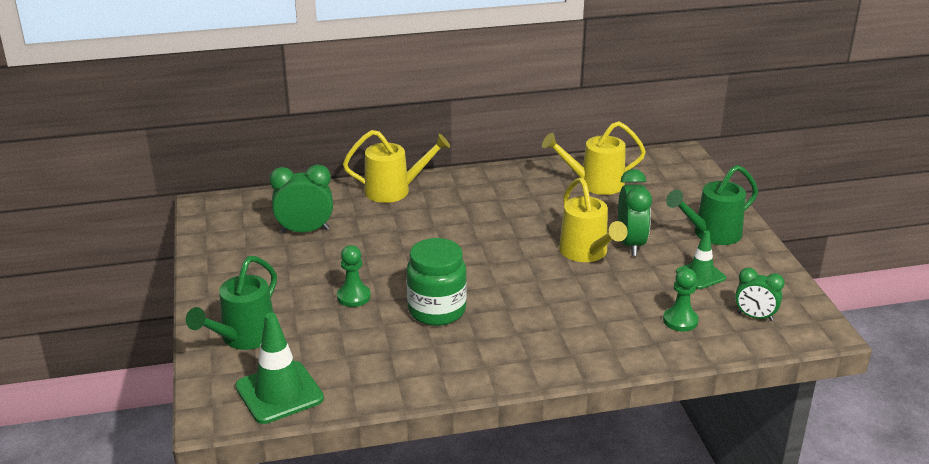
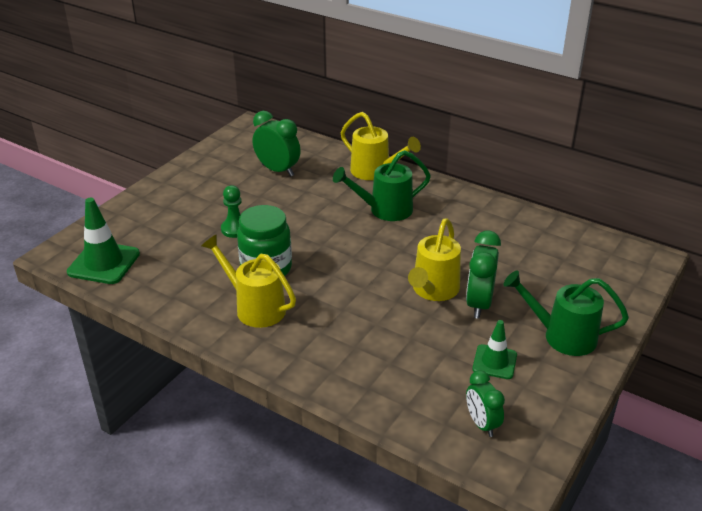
camera: 45 degrees right, 5 degrees up
green watering can [186,256,277,350] -> green watering can moved to [333,150,431,221]
yellow watering can [542,121,646,195] -> yellow watering can moved to [201,234,296,328]
green clock [618,169,652,256] -> green clock turned 150 degrees clockwise [466,230,501,319]
green pawn [663,268,699,331] -> none

